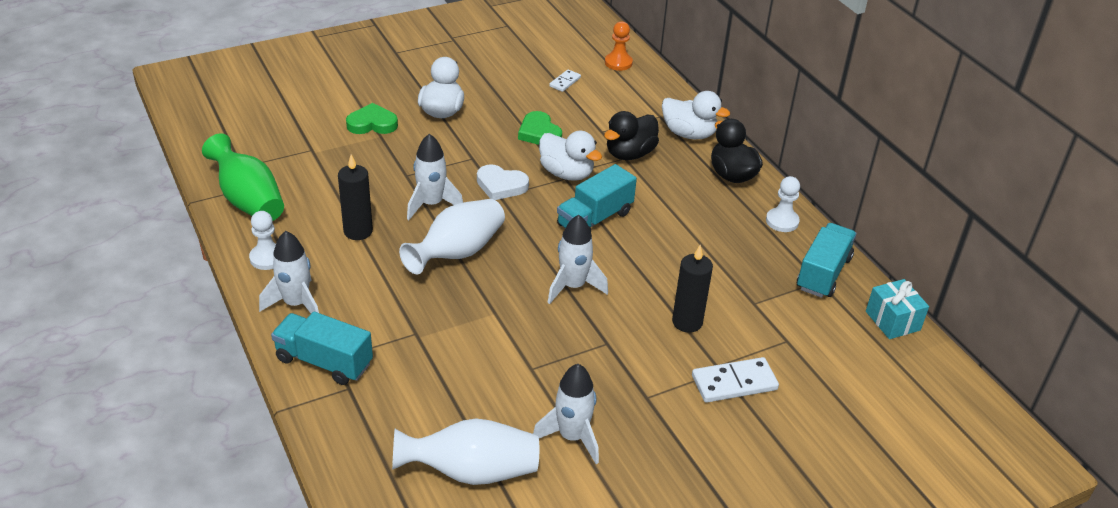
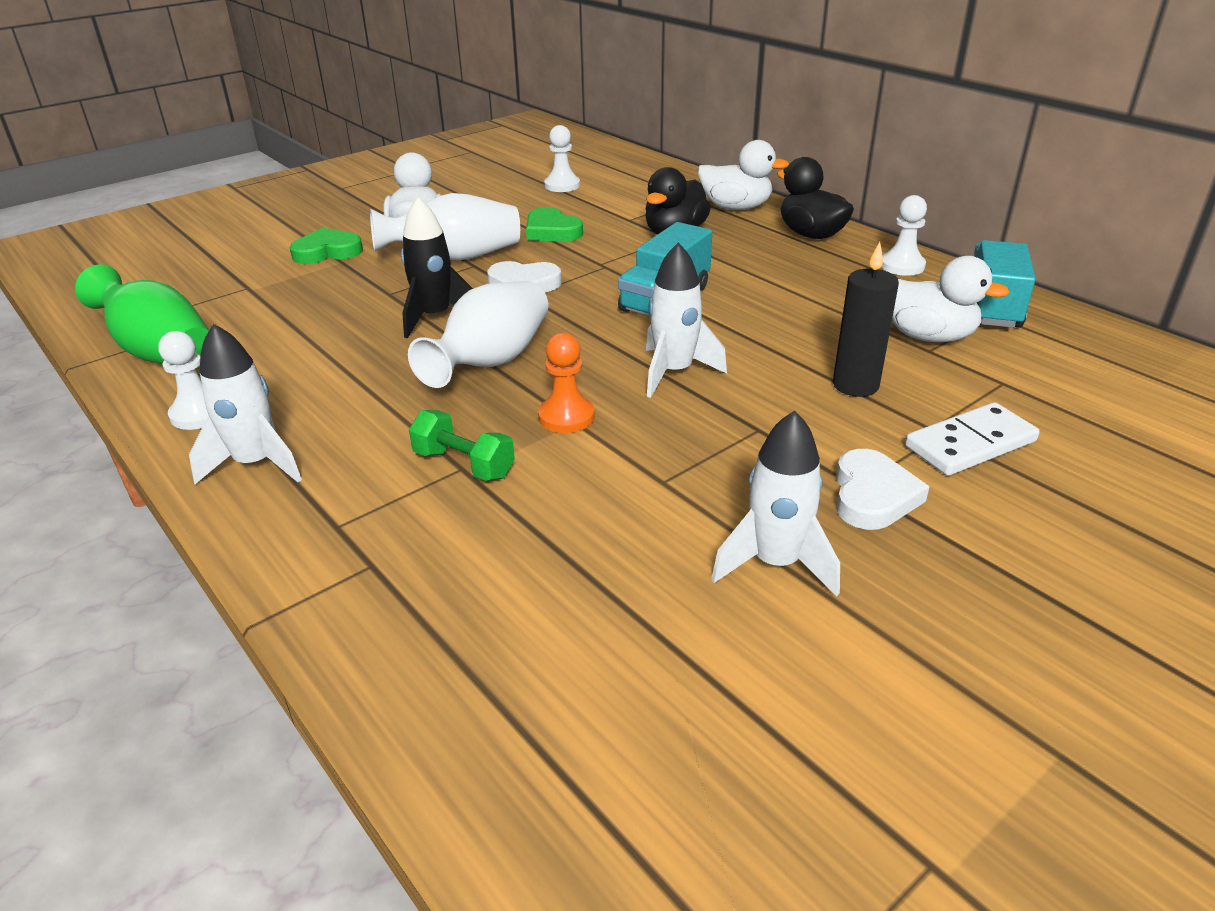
camera: 10 degrees left, 5 degrees down
turquoise truck [271,312,373,385] -> none
black candle [338,155,373,240] -> none
white vase [392,418,539,485] -> white vase moved to [370,193,520,261]
white rocket [407,134,463,220] -> black rocket [401,197,473,338]
white duck [539,131,602,181] -> white duck moved to [892,256,1010,342]
white domino [549,69,581,92] -> white pawn [544,125,580,192]
orange pawn [605,21,633,71] -> orange pawn moved to [538,333,595,433]
turquoise gift [866,279,929,339] -> none
none -> green dumbbell [409,410,515,481]
none -> white heart [836,449,929,530]

